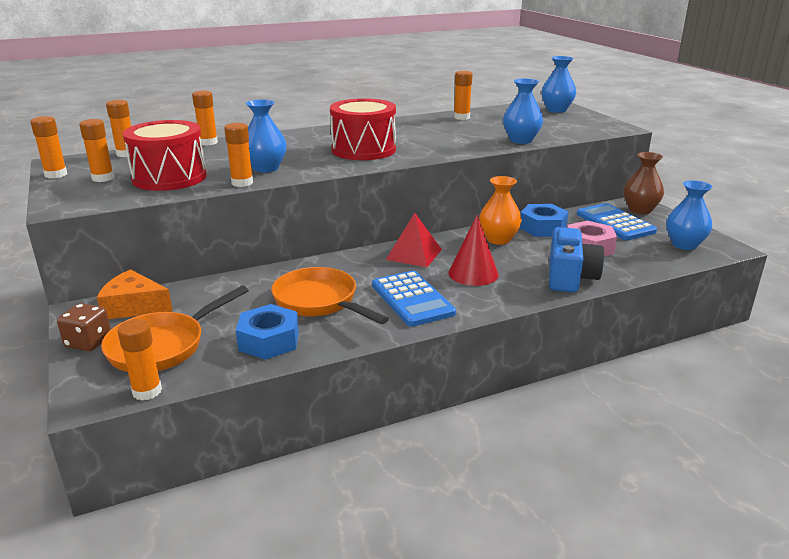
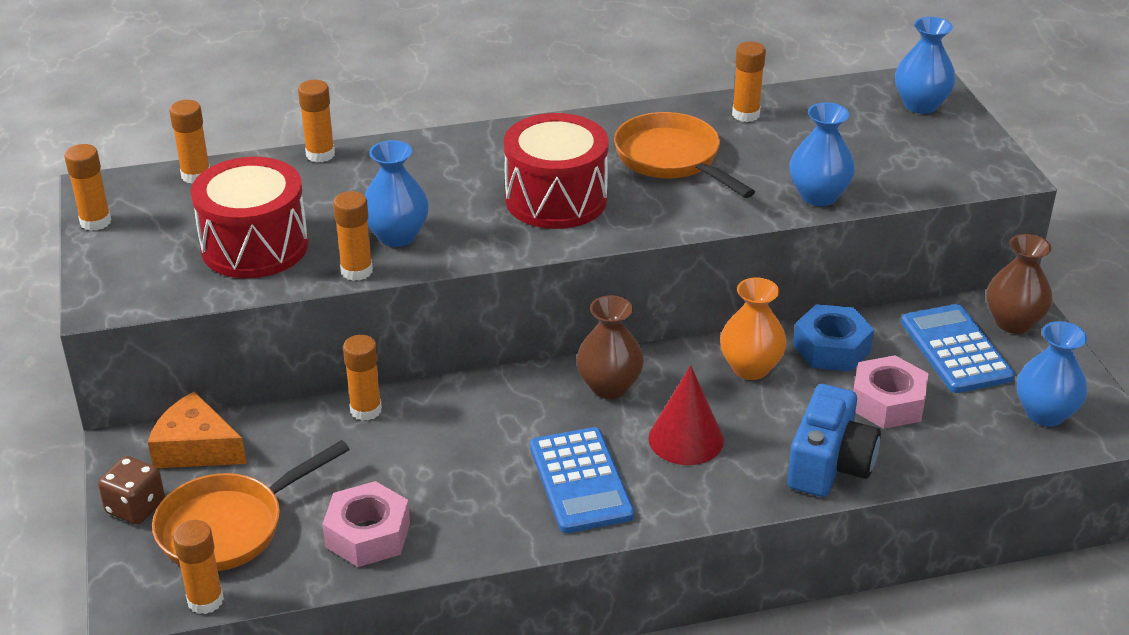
camera: 10 degrees right, 10 degrees up
orange glue stick [79,119,114,182] -> orange glue stick moved to [343,335,382,421]
blue nut [236,304,299,360] -> pink nut [322,481,410,567]
orange pan [271,267,389,324] -> orange pan moved to [614,112,755,198]
red pyramid [386,213,442,267] -> brown vase [576,295,644,399]

